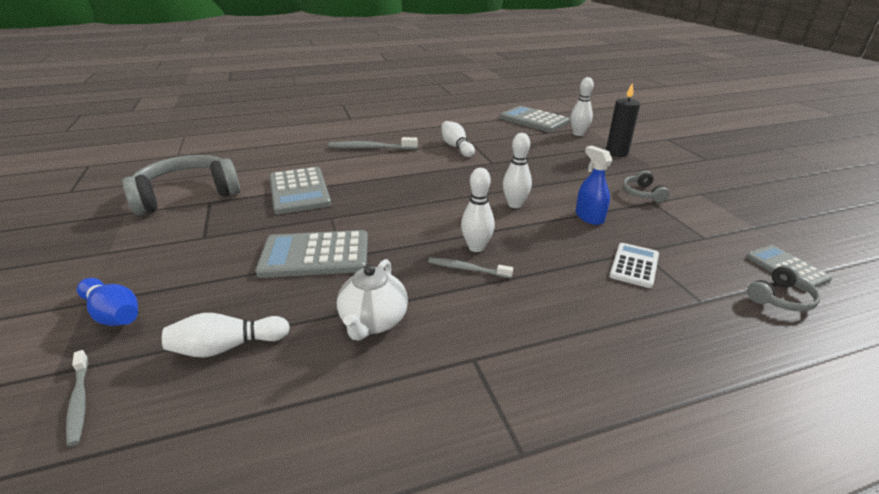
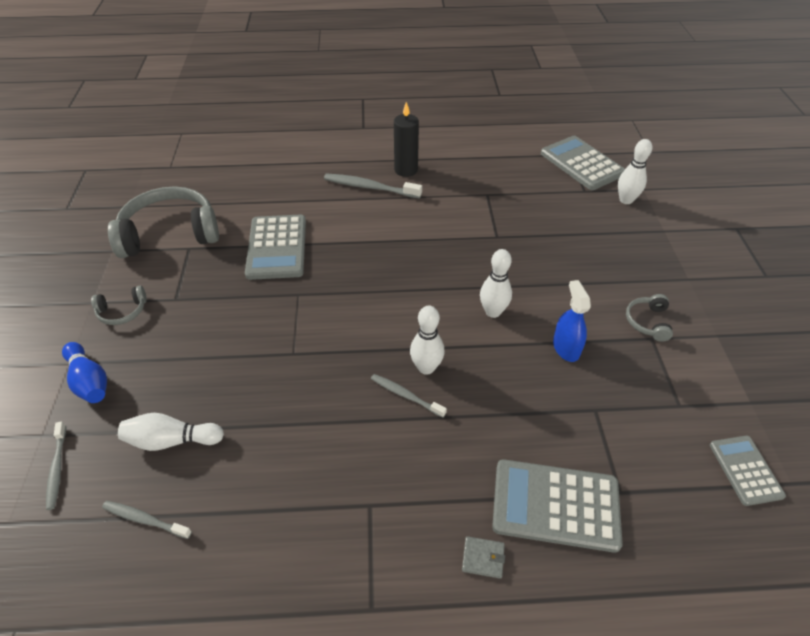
camera: 15 degrees right, 15 degrees up
grey calculator [255,230,368,278] -> grey calculator moved to [492,459,623,553]
white teapot [337,259,408,341] -> none
white bowling pin [441,121,475,157] -> none
black candle [606,82,640,157] -> black candle moved to [394,102,419,177]
white calculator [609,243,659,288] -> none
grey headphones [747,265,820,311] -> grey headphones moved to [91,286,147,325]
none -> grey toothbrush [102,501,192,539]
none -> grey wallet [462,536,505,579]

